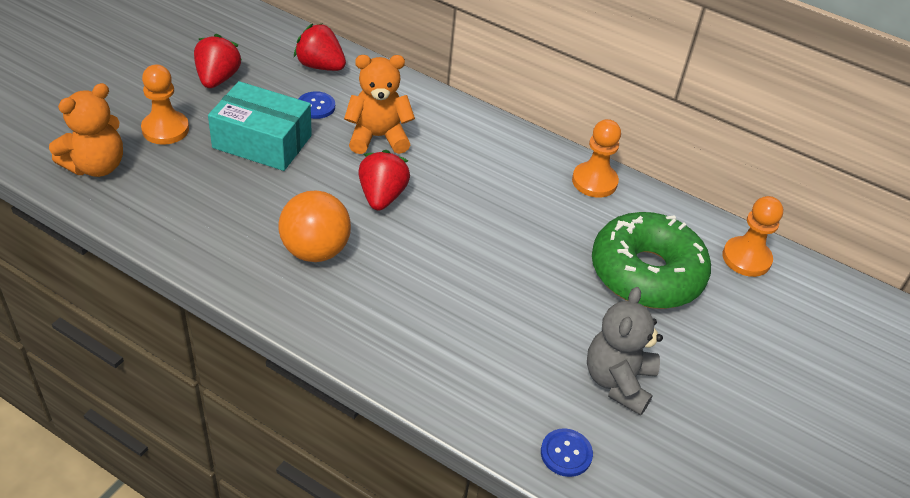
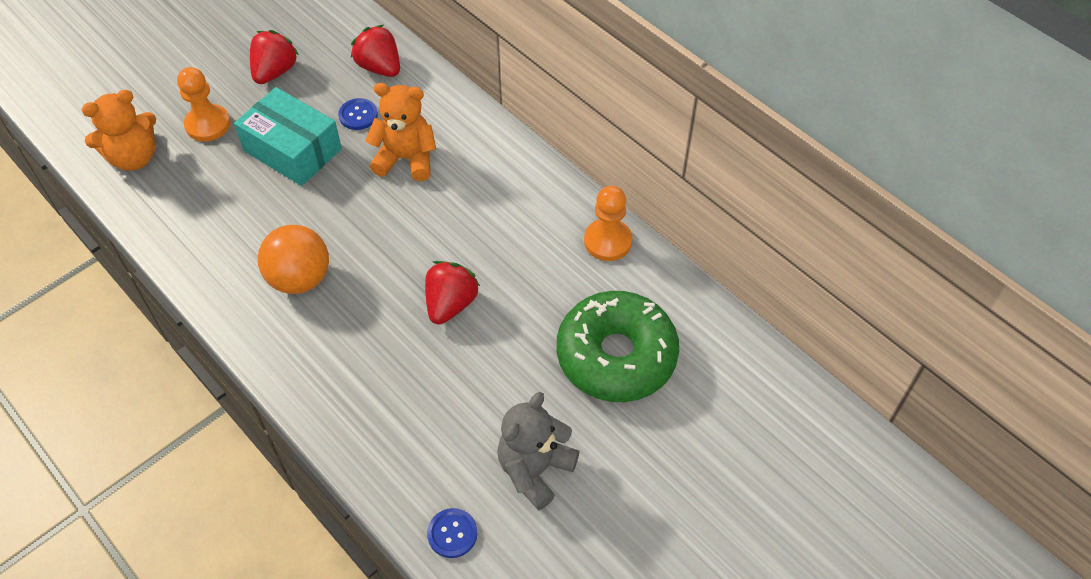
camera: 20 degrees right, 10 degrees up
red strawberry [358,150,410,211] -> red strawberry moved to [425,261,480,324]
orange pawn [723,196,783,277] -> none

